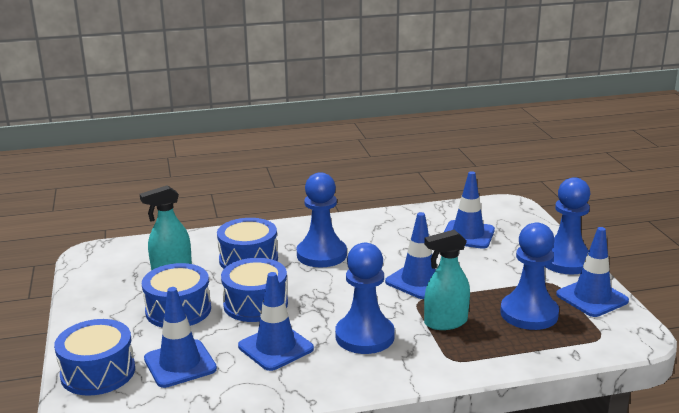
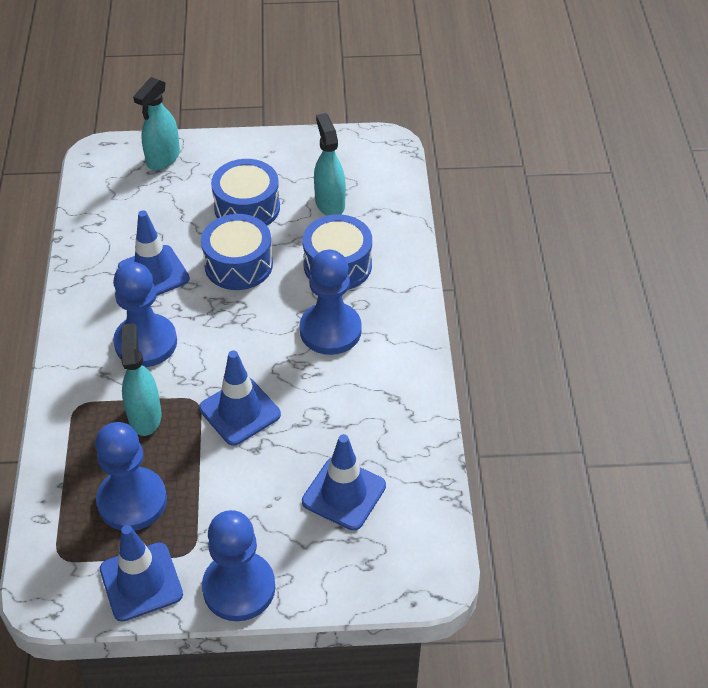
camera: 100 degrees right, 25 degrees up
blue drum [54,319,135,396] -> turquoise spray bottle [133,77,180,170]
blue traffic cone [144,287,217,388] -> none

